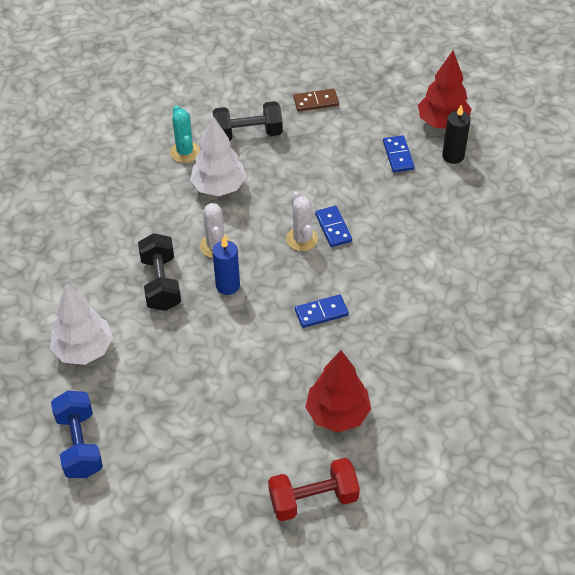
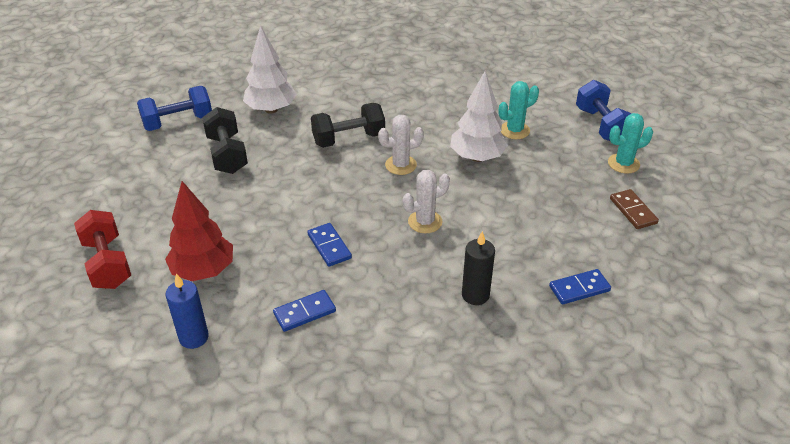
camera: 80 degrees right, 10 degrees down
blue candle [212,237,240,295] -> blue candle moved to [166,274,209,349]
black dumbbell [213,101,283,141] -> black dumbbell moved to [202,107,248,174]
blue domino [315,206,352,247] -> blue domino moved to [273,290,336,332]
red tree [418,51,472,129] -> none
black candle [442,105,471,164] -> black candle moved to [462,231,495,305]
none -> blue dumbbell [576,80,631,141]
none -> turquoise cactus [608,113,653,174]

